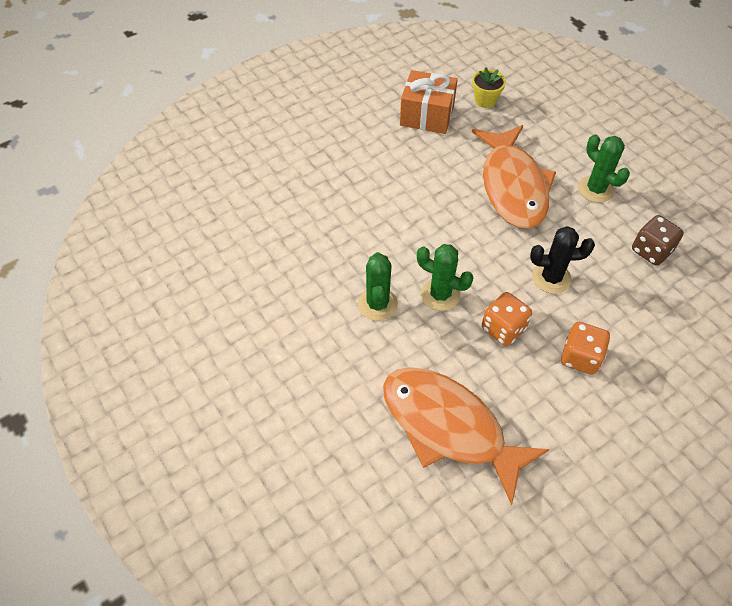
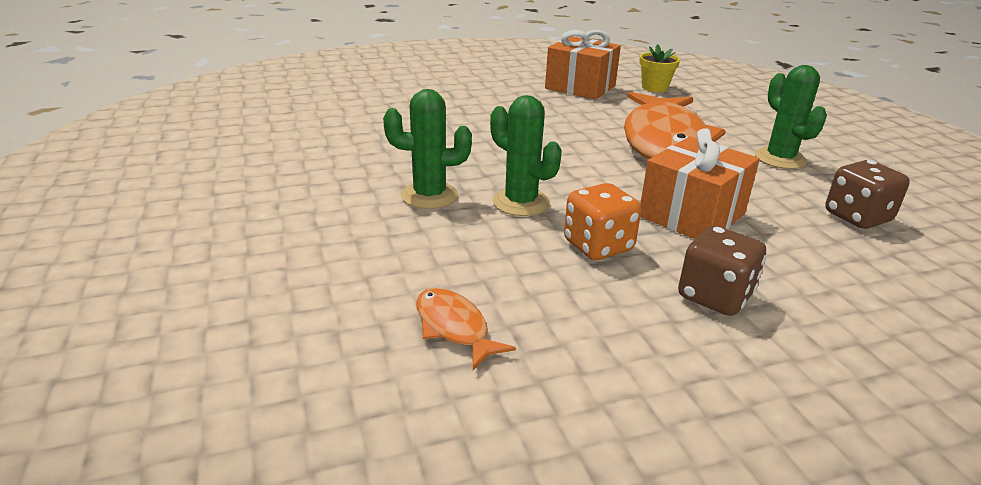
camera: 15 degrees right, 25 degrees down
green cactus [358,252,398,321] -> green cactus turned 75 degrees clockwise [383,89,472,209]
orange fish [383,367,550,506] -> orange fish [416,288,516,370], size x0.42
black cactus [530,226,595,294] -> orange gift [640,128,760,239]
orange dice [561,322,610,375] -> brown dice [678,226,767,316]

